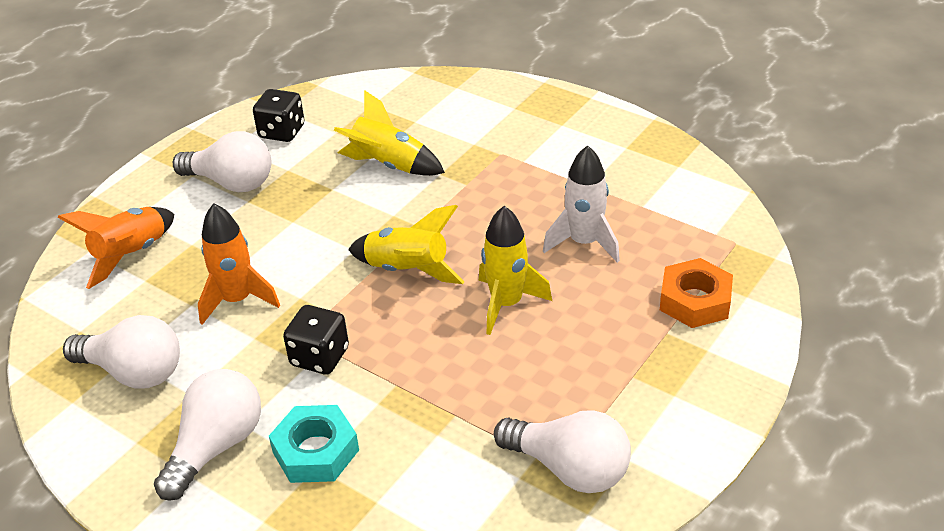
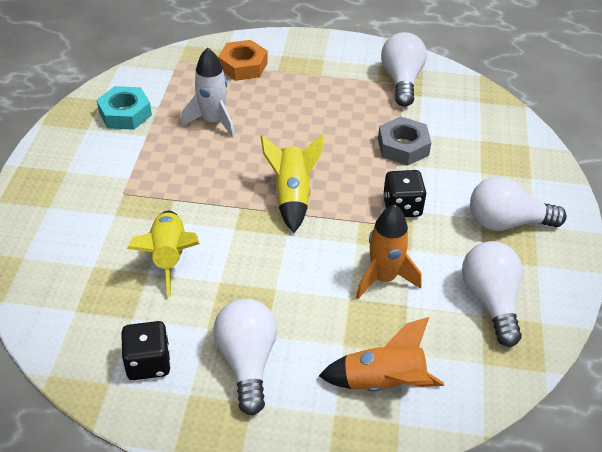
camera: 120 degrees left, 5 degrees up
turquoise nut [269,405,359,483] -> turquoise nut moved to [97,86,152,130]
yellow rocket [479,206,552,335] -> none
none -> grey nut [378,117,432,166]

